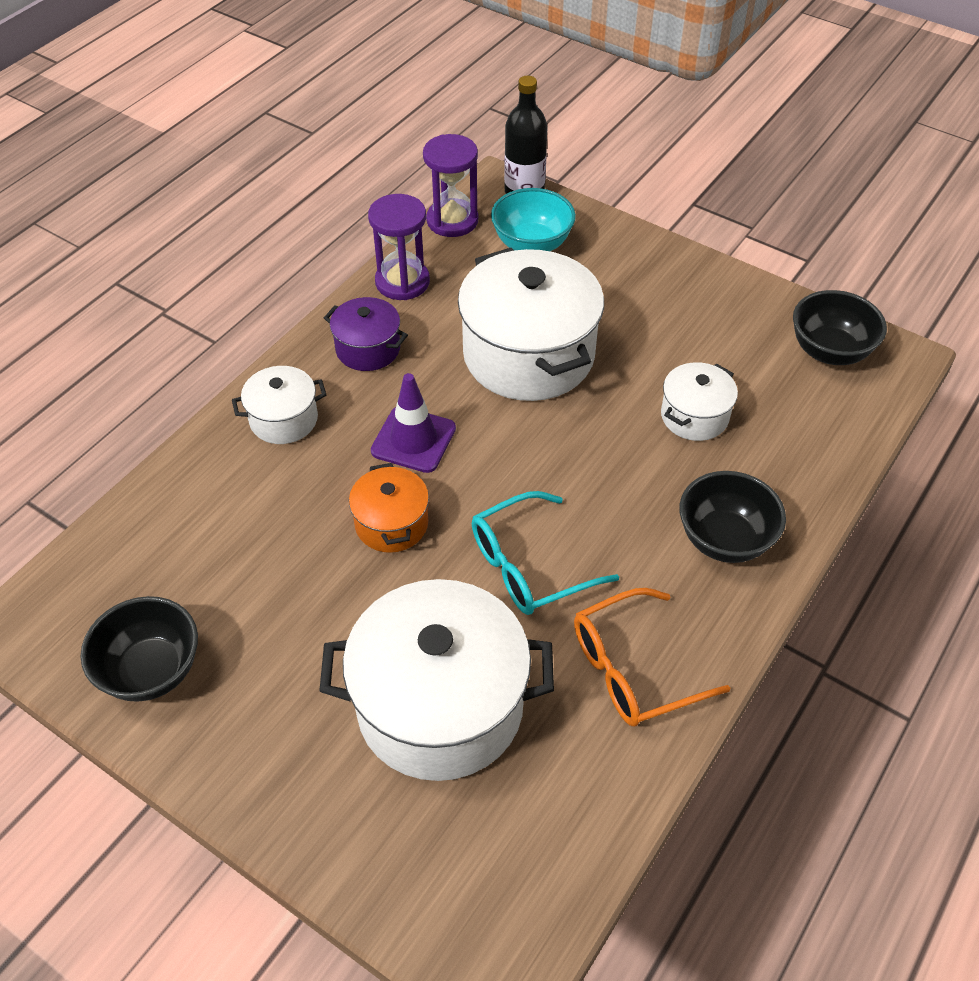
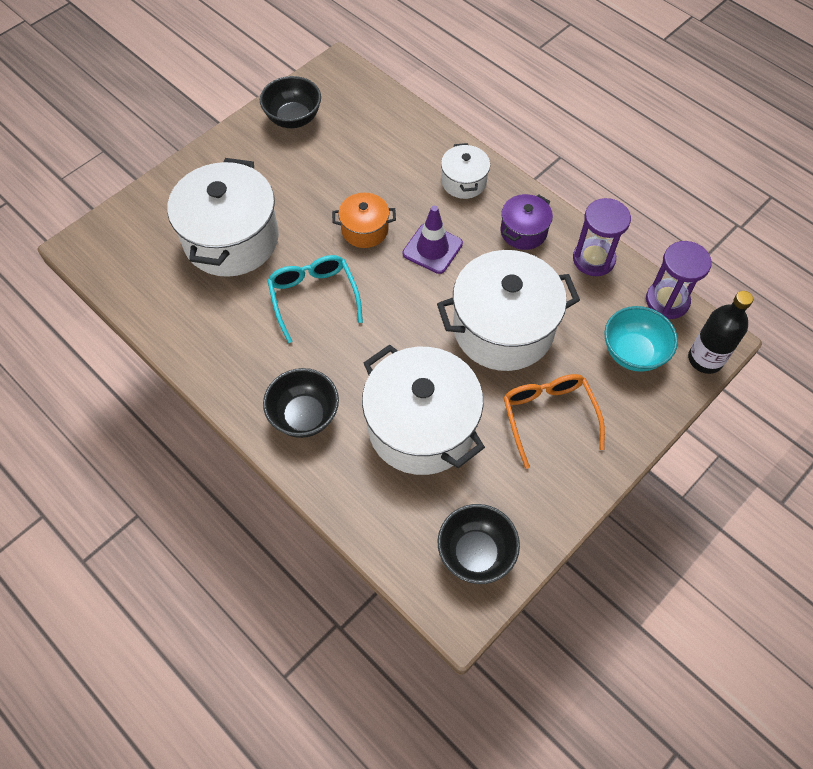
camera: 100 degrees right, 10 degrees up
orange glasses [574,588,730,726] -> orange glasses moved to [503,374,605,469]
white pot [661,362,738,441] -> white pot [362,344,485,475], size x2.01

